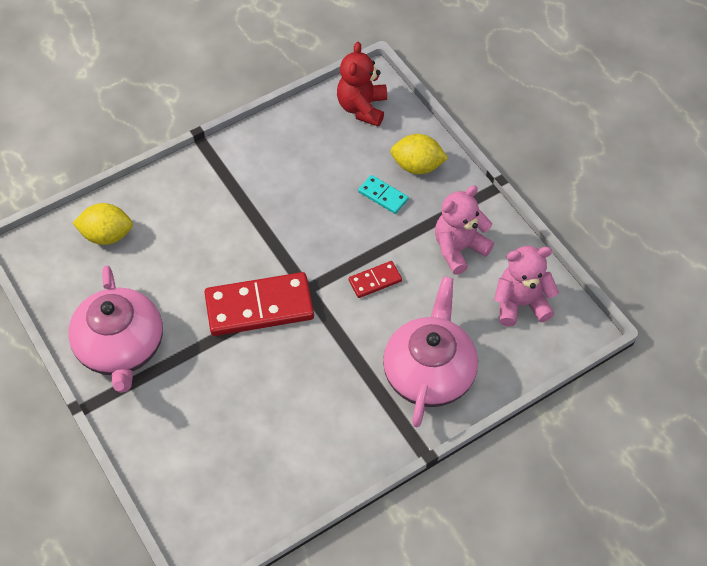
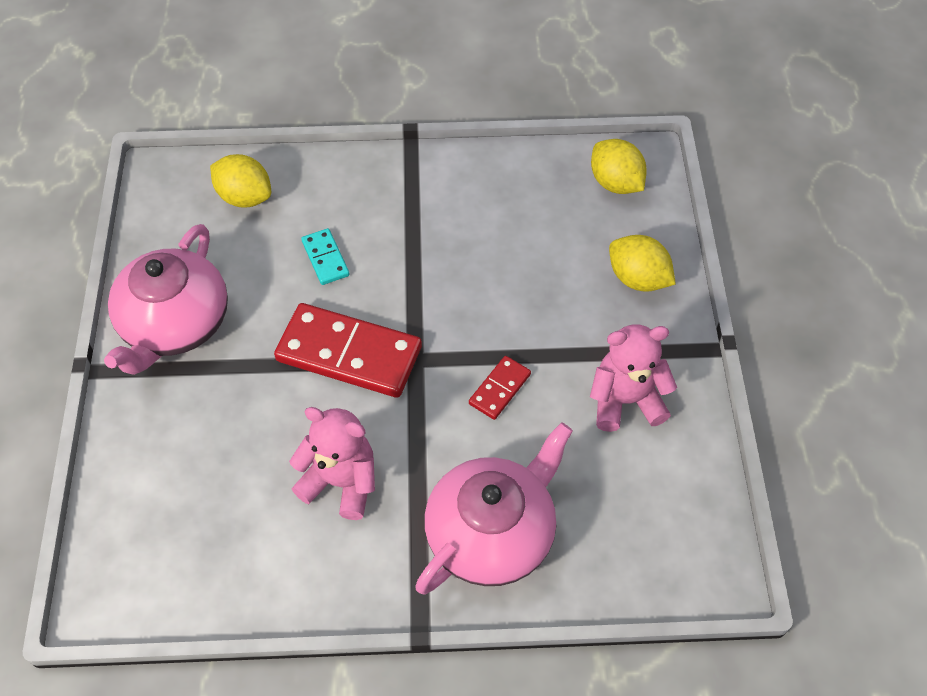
camera: 30 degrees right, 0 degrees up
red teddy bear [337,42,387,126] -> yellow lemon [591,139,647,194]
red domino [349,261,402,298] -> red domino turned 60 degrees counterclockwise [469,356,531,420]
turquoise domino [358,175,409,214] -> turquoise domino moved to [301,228,350,285]
pink teddy bear [494,246,559,327] -> pink teddy bear moved to [289,407,375,520]

